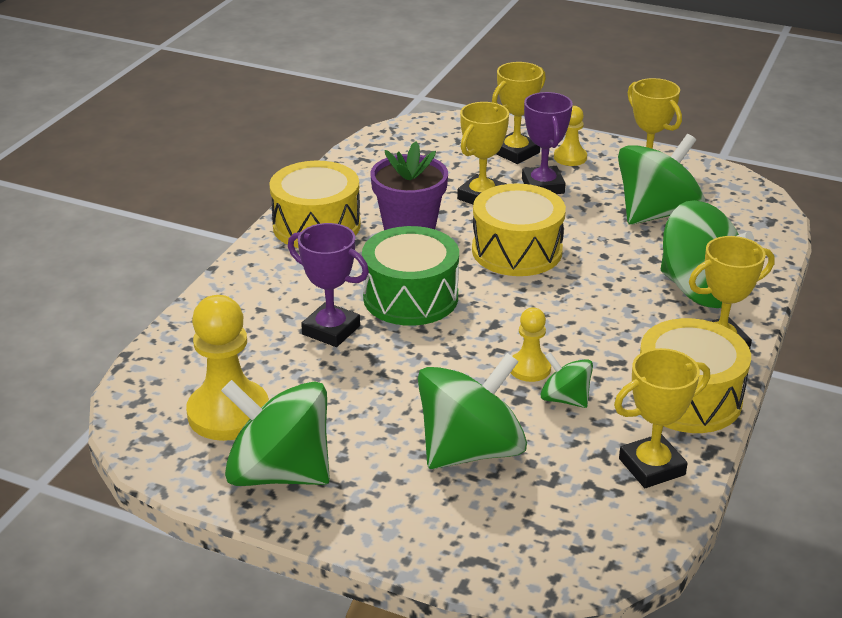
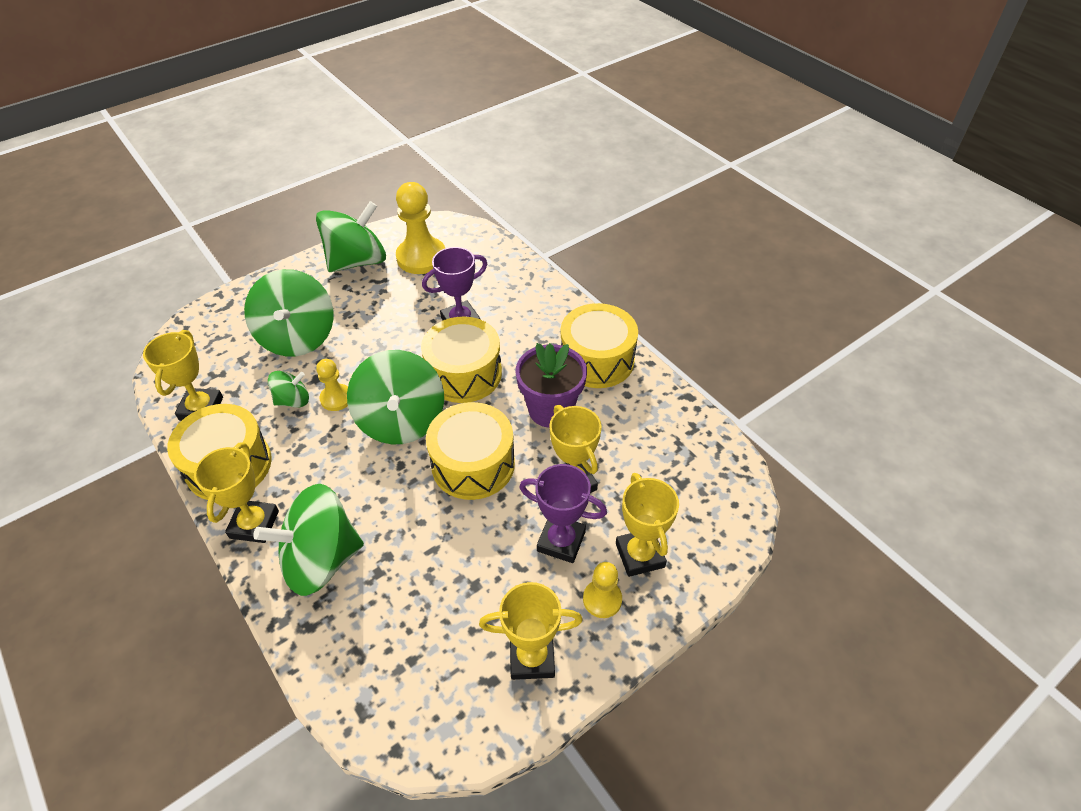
camera: 120 degrees right, 15 degrees up
green drum [362,226,459,326] -> yellow drum [421,317,502,403]
green spinning top [618,134,705,225] -> green spinning top moved to [347,350,444,444]

